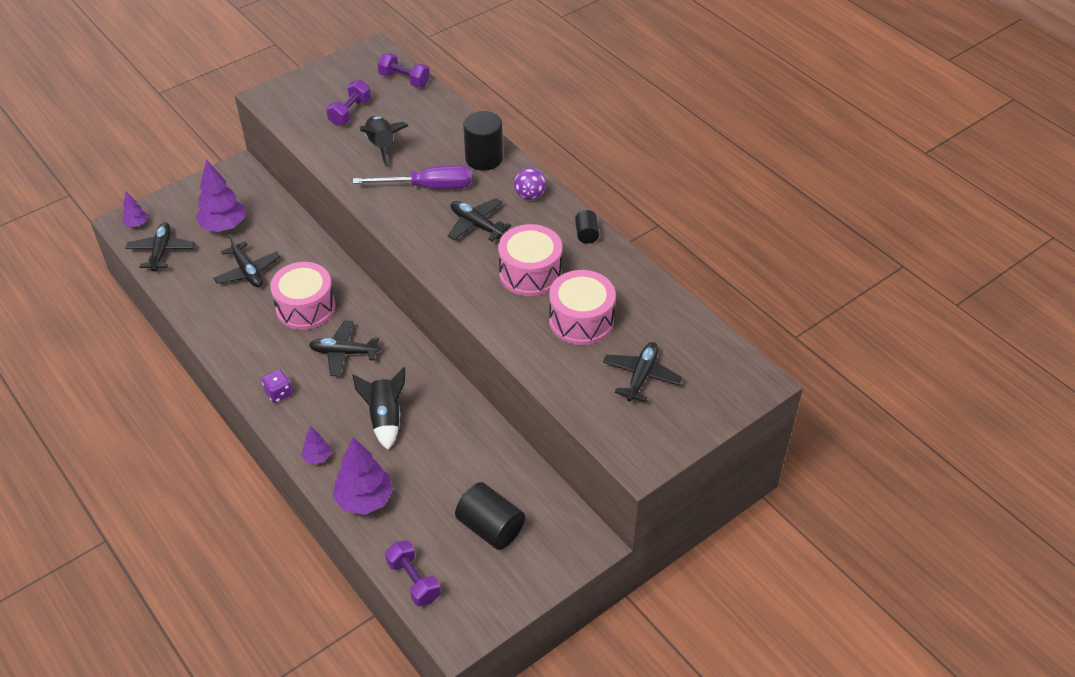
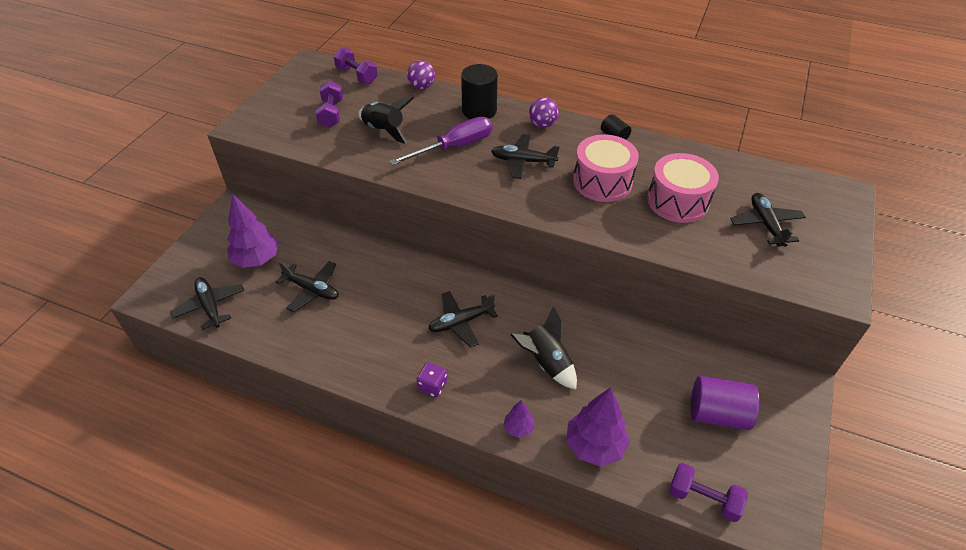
camera: 30 degrees left, 0 degrees up
purple tree [122,192,148,227] -> none
pink drum [270,262,335,330] -> none
purple dumbbell [377,53,430,88] -> purple dumbbell turned 45 degrees clockwise [334,47,378,84]
black cylinder [455,482,525,550] -> purple cylinder [691,376,759,430]
none -> purple ball [407,60,435,89]

